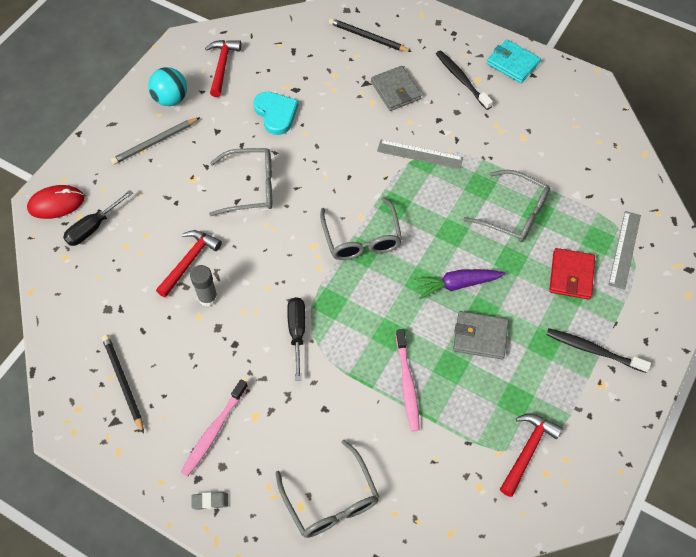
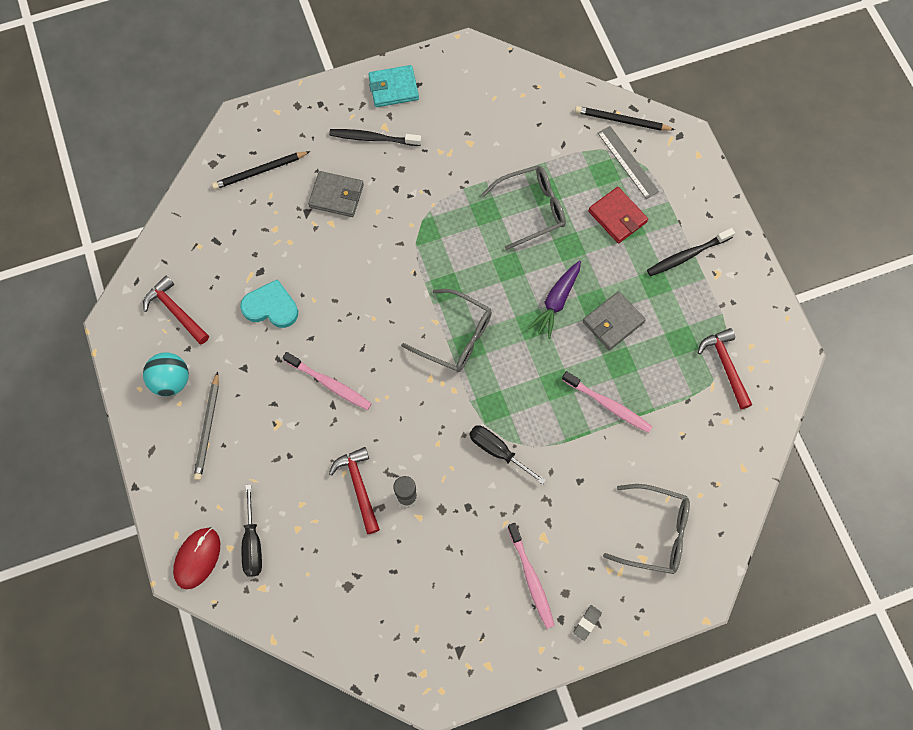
camera: 50 degrees left, 10 degrees up
black pencil [102,335,144,434] -> black pencil moved to [575,106,675,131]
grey glasses [209,148,272,216] -> pink toothbrush [283,352,372,410]
grey ruler [377,140,463,169] -> none

